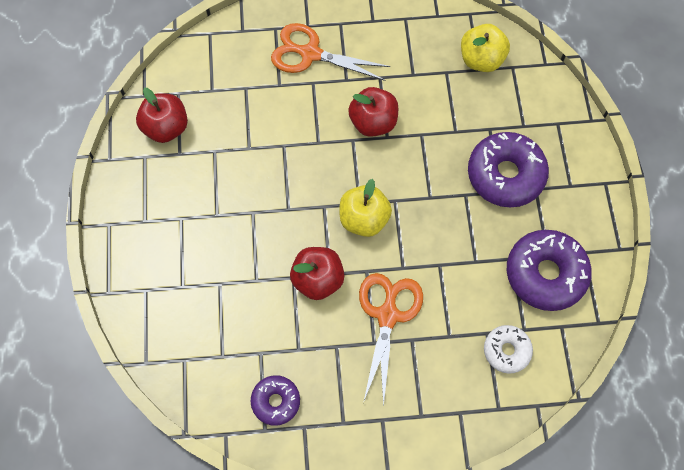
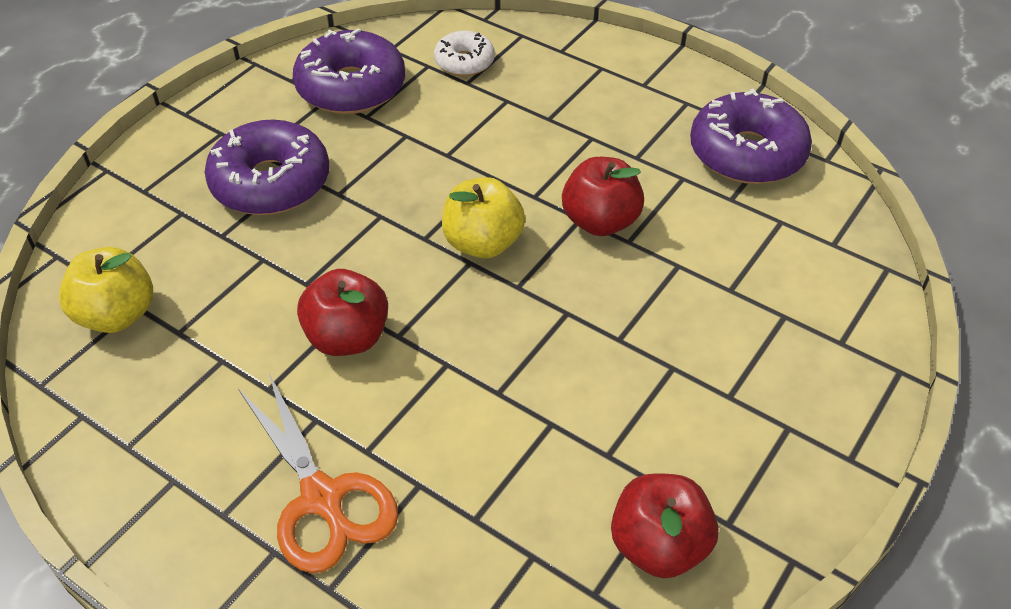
camera: 140 degrees left, 20 degrees down
purple donut [251,375,300,426] -> purple donut [690,89,812,184], size x1.78
orange scissors [359,273,423,407] -> none

